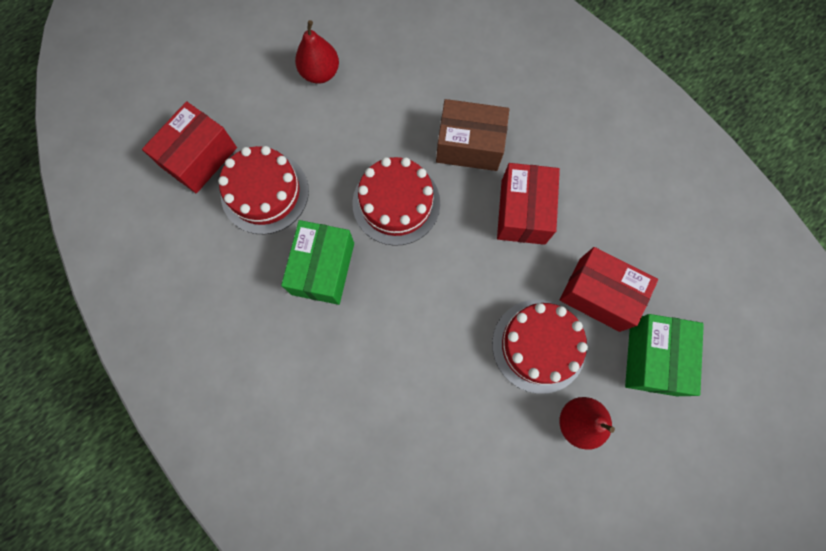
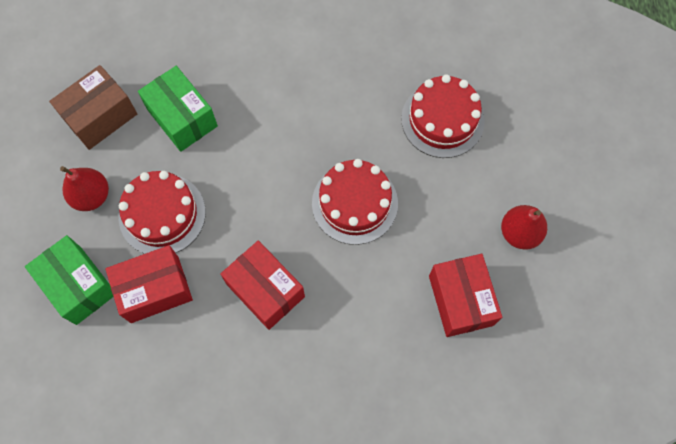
camera: 130 degrees right, 5 degrees down
red box [142,101,237,193] -> red box moved to [429,254,502,337]
green box [281,220,354,305] -> green box moved to [138,66,218,152]
brown box [436,99,509,171] -> brown box moved to [49,65,137,150]

